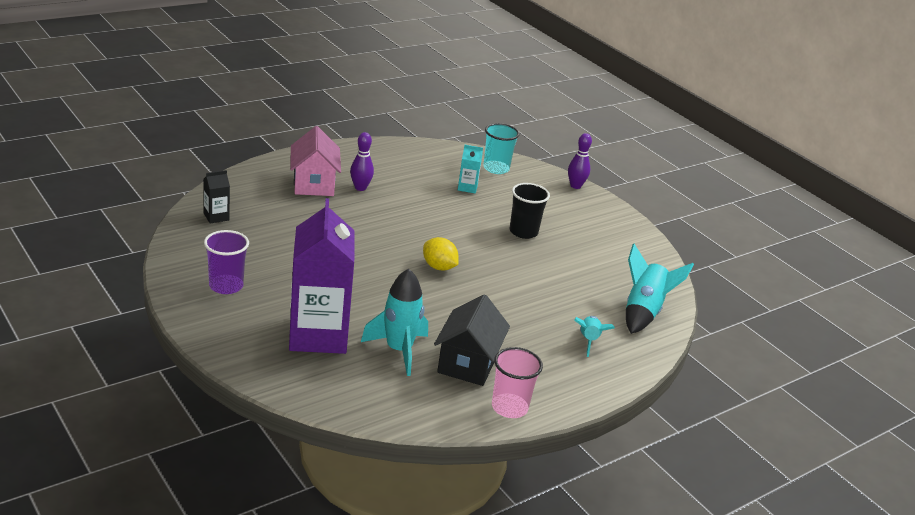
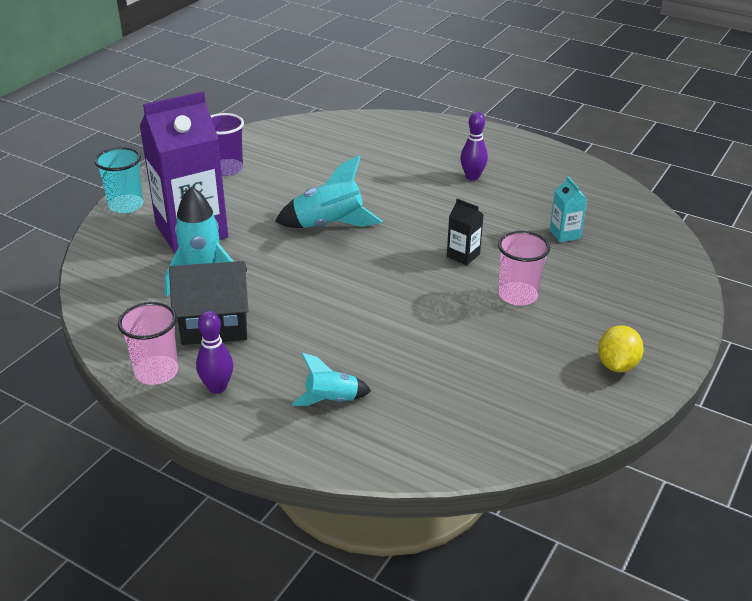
camera: 70 degrees right, 5 degrees up
black carton [203,170,230,223] -> black carton moved to [447,198,484,265]
pink house [290,126,341,196] -> none
yellow lemon [423,237,459,271] -> yellow lemon moved to [598,325,644,372]
turquoise cup [483,123,520,174] -> turquoise cup moved to [94,147,143,213]
black cup [510,183,550,239] -> pink cup [498,231,550,306]
purple bowling pin [568,133,592,189] -> purple bowling pin moved to [196,311,233,394]
turquoise rocket [626,244,694,334] -> turquoise rocket moved to [275,155,382,228]

